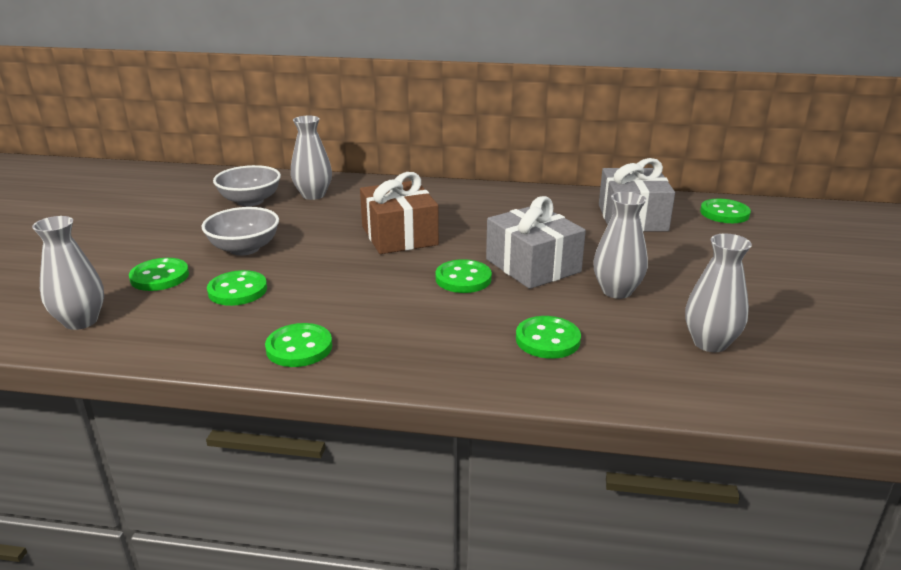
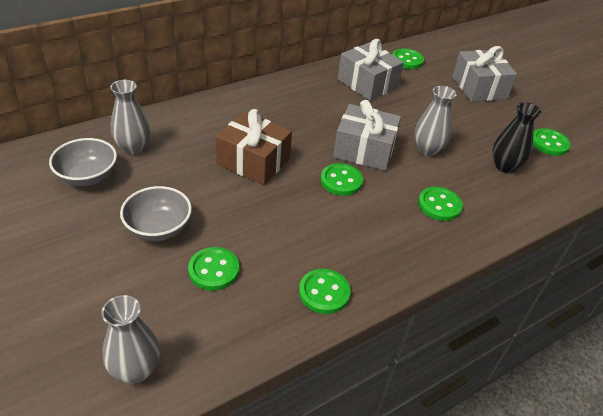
camera: 45 degrees left, 15 degrees up
green button [129,258,189,291] -> green button moved to [533,128,571,156]
grey vase [685,233,752,352] -> black vase [493,102,542,173]
none -> grey gift [452,46,517,102]

